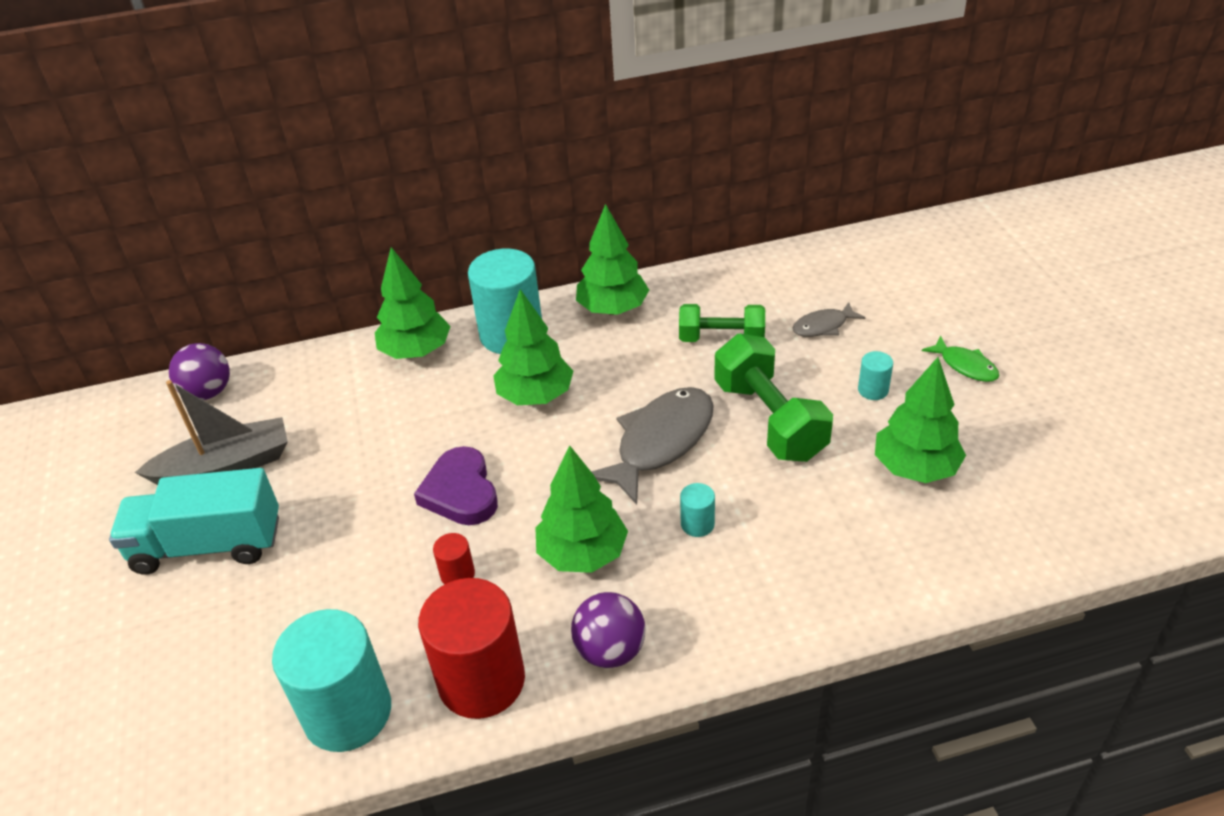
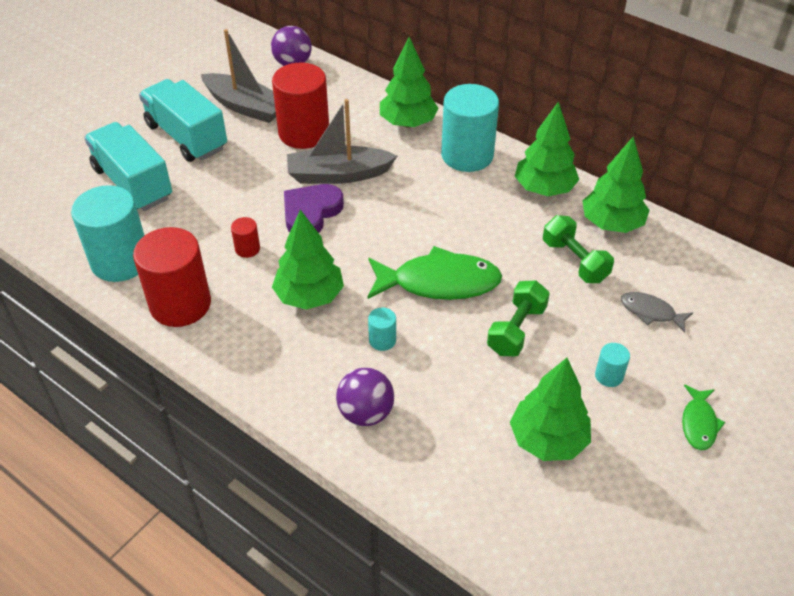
camera: 50 degrees right, 5 degrees up
green tree [493,289,573,405] -> green tree moved to [583,137,650,233]
purple ball [571,592,646,668] -> purple ball moved to [336,368,394,426]
grey fish [591,387,714,505] -> green fish [368,246,502,300]
green dumbbell [714,334,833,462] -> green dumbbell [487,281,550,356], size x0.66
none -> turquoise truck [84,122,172,211]
none -> red cylinder [272,63,329,149]
none -> grey boat [287,99,397,184]

